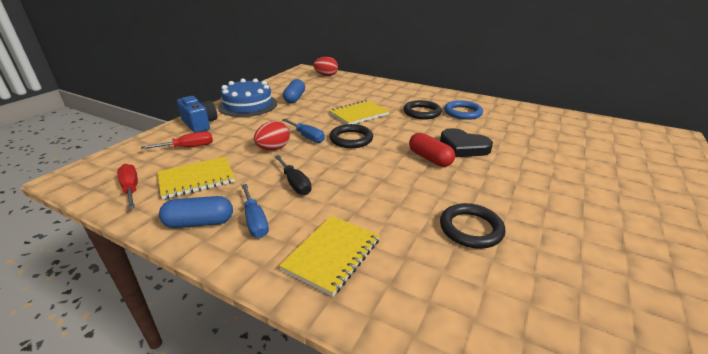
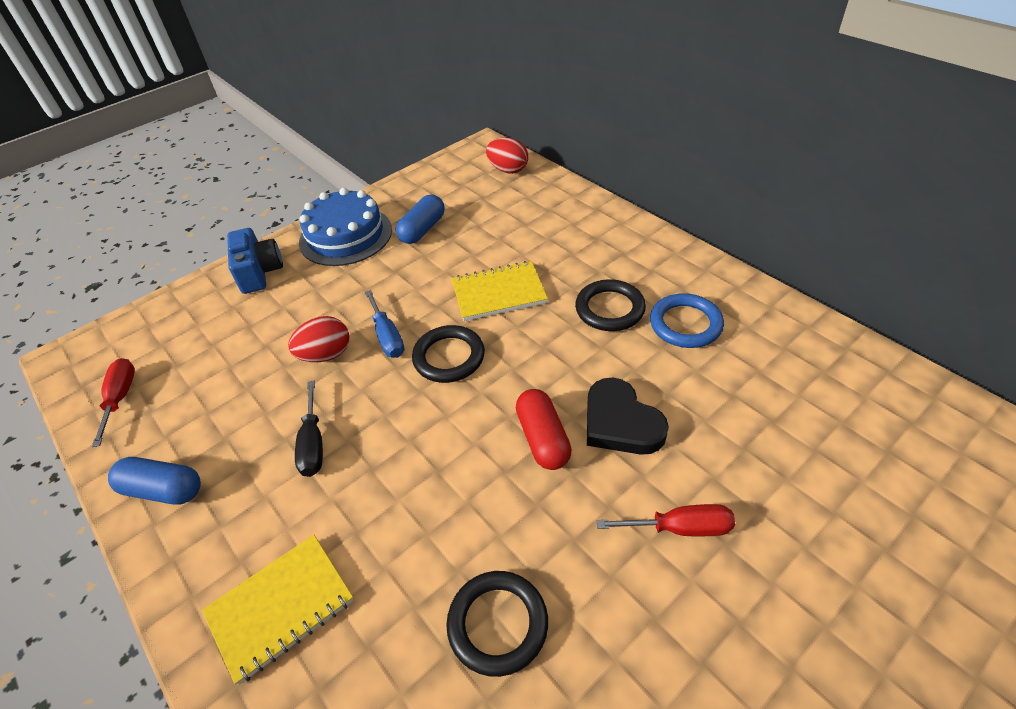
camera: 25 degrees right, 15 degrees up
red screwdriver [141,131,213,149] -> red screwdriver moved to [597,504,735,536]
yellow notebook [157,157,235,199] -> none
blue screwdriver [241,184,269,238] -> none

